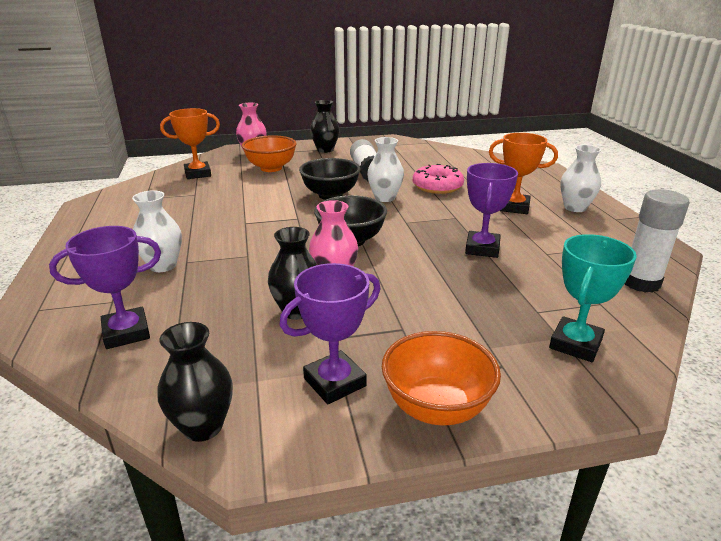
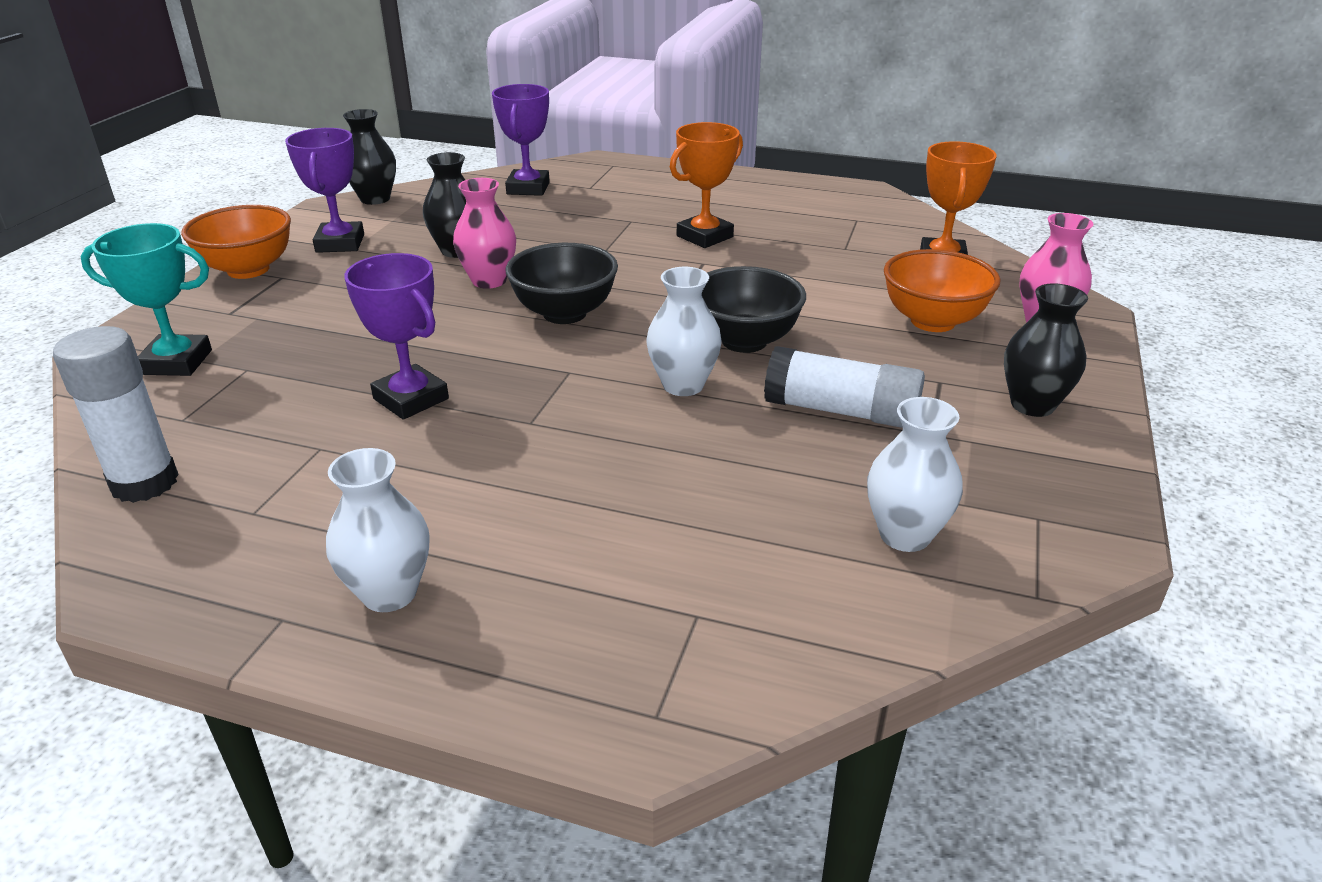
camera: 120 degrees right, 5 degrees up
white vase [132,190,182,272] -> white vase moved to [867,397,963,552]
pink donut [413,164,464,194] -> none
orange trophy [489,133,558,214] -> orange trophy moved to [670,122,743,248]
turquoise trophy [549,234,637,362] -> turquoise trophy turned 60 degrees counterclockwise [81,223,212,376]

